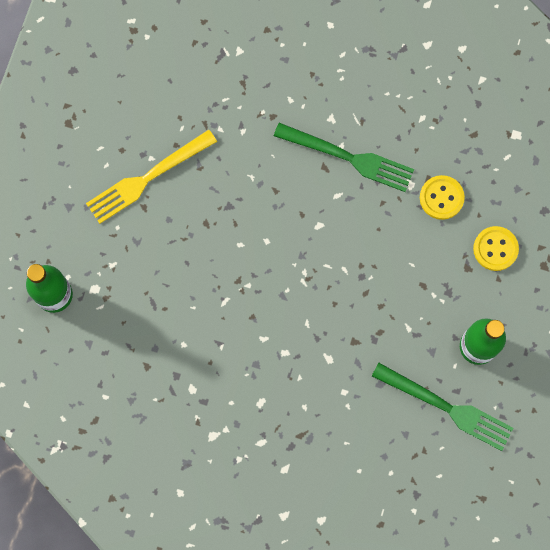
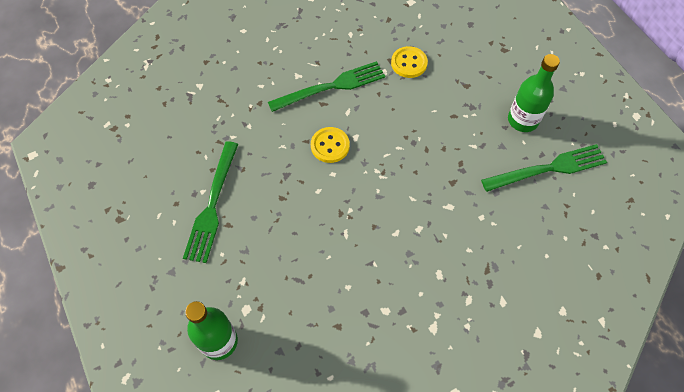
camera: 45 degrees left, 15 degrees down
yellow fork [86,130,217,224] -> green fork [183,141,238,263]
yellow button [473,226,519,271] -> yellow button moved to [311,127,350,163]

